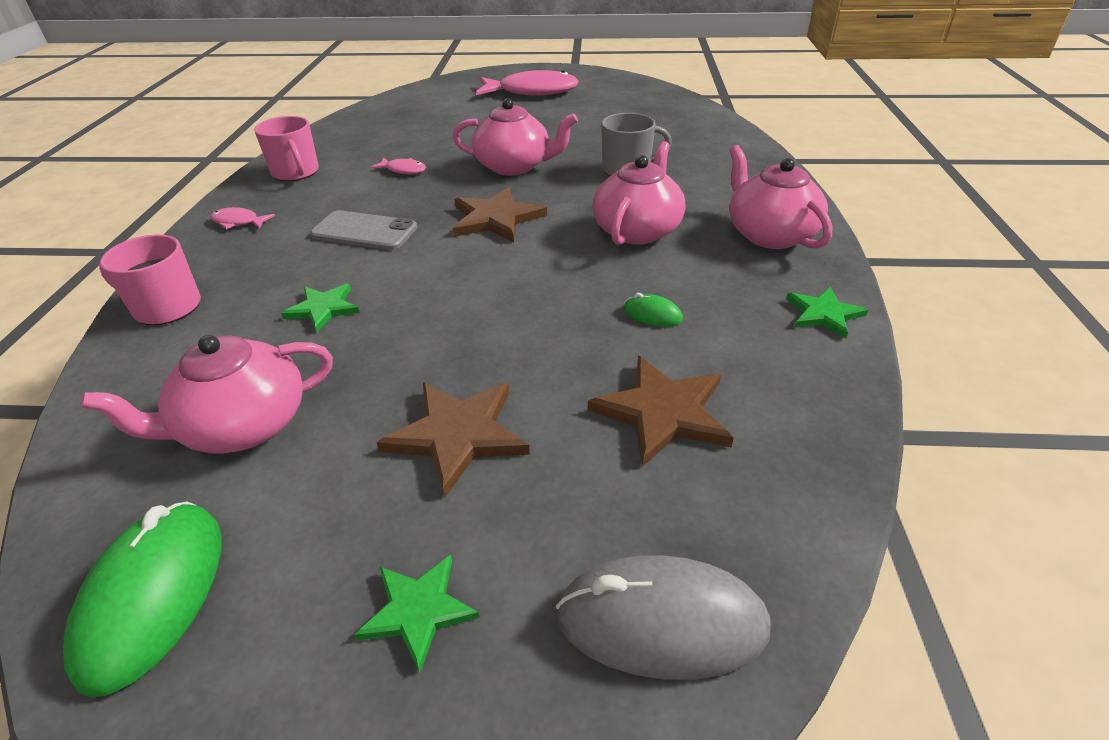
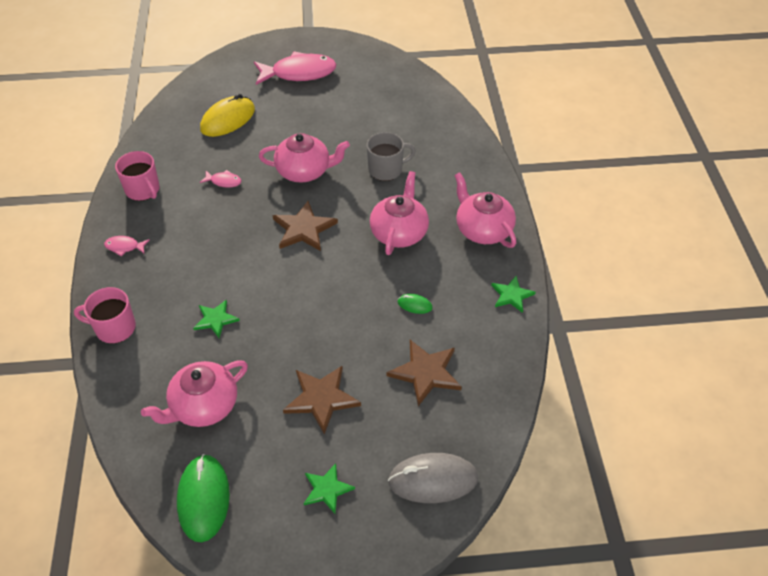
camera: 10 degrees left, 10 degrees up
grey phone [310,210,418,250] -> none
none -> yellow mouse [200,94,255,137]

